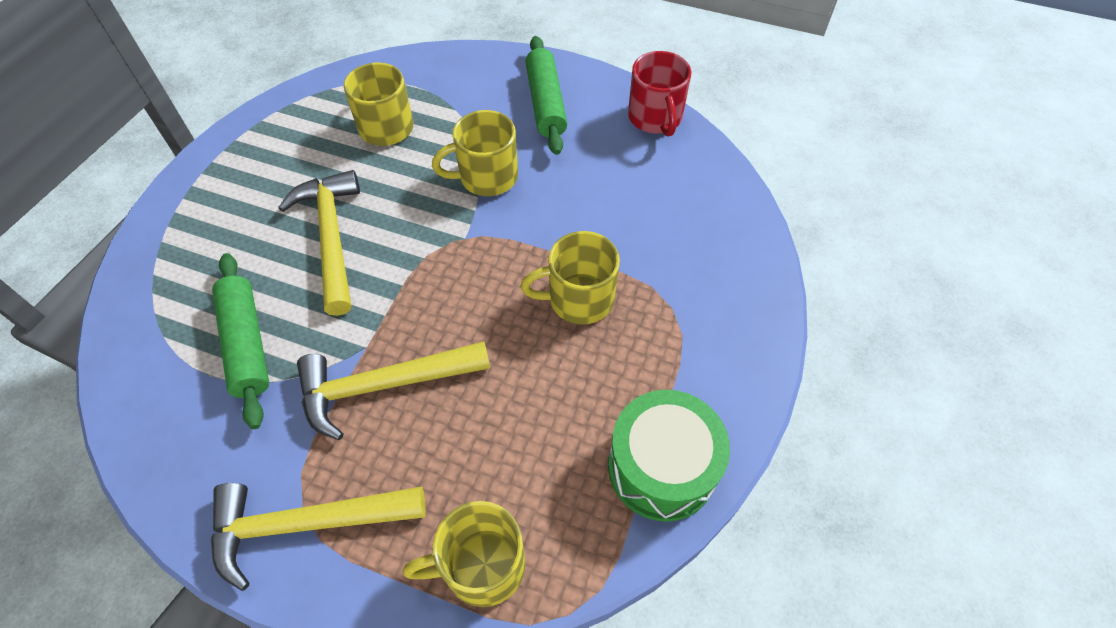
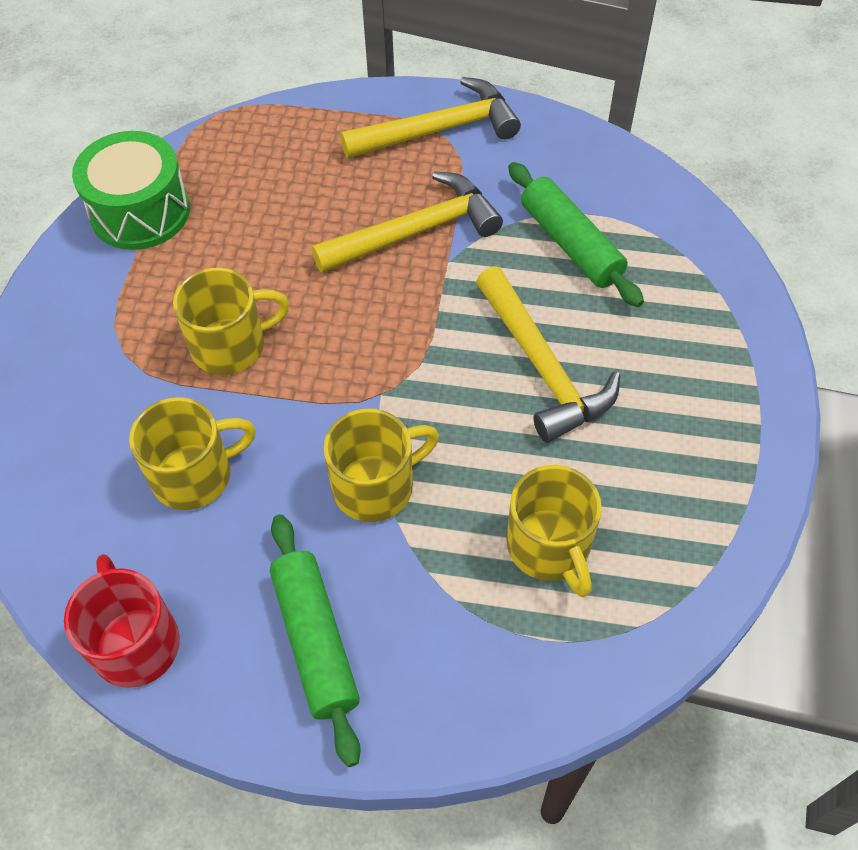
camera: 170 degrees right, 0 degrees up
yellow mug [403,501,525,607] -> yellow mug moved to [129,397,256,510]

